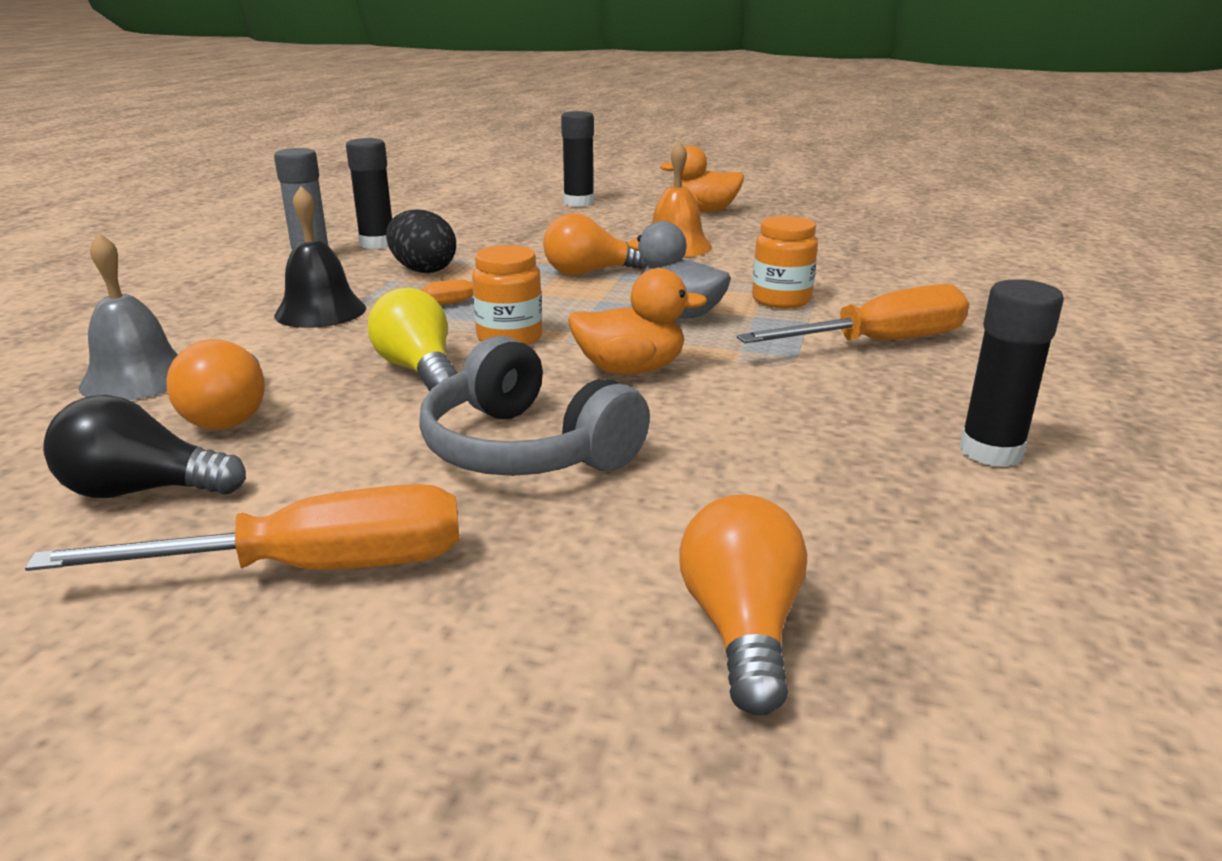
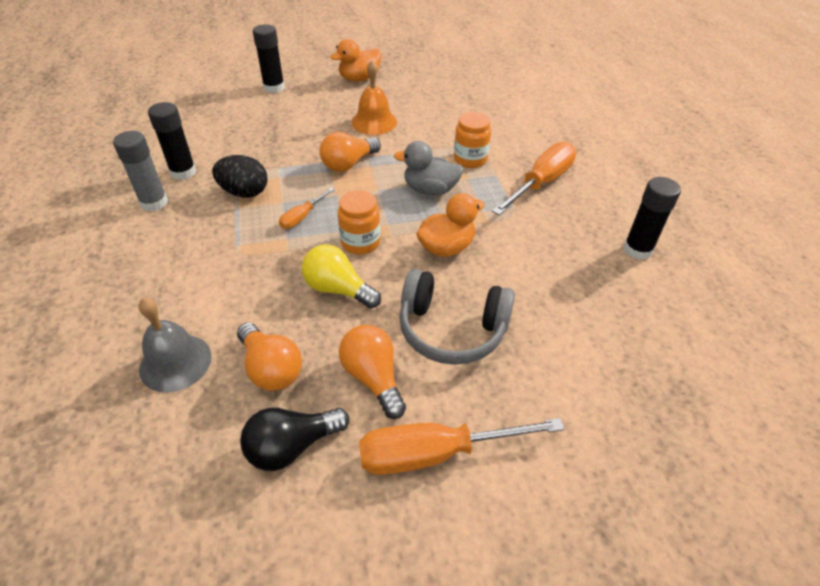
camera: 30 degrees left, 20 degrees up
orange screwdriver [25,484,460,571] -> orange screwdriver turned 150 degrees counterclockwise [359,418,564,475]
black bell [274,186,366,328] -> none
orange light bulb [680,494,807,716] -> orange light bulb moved to [339,325,406,419]

